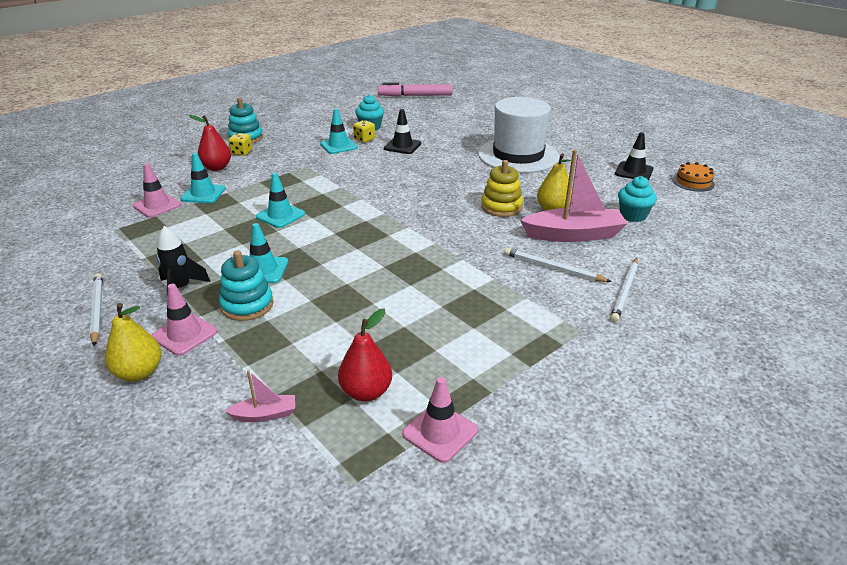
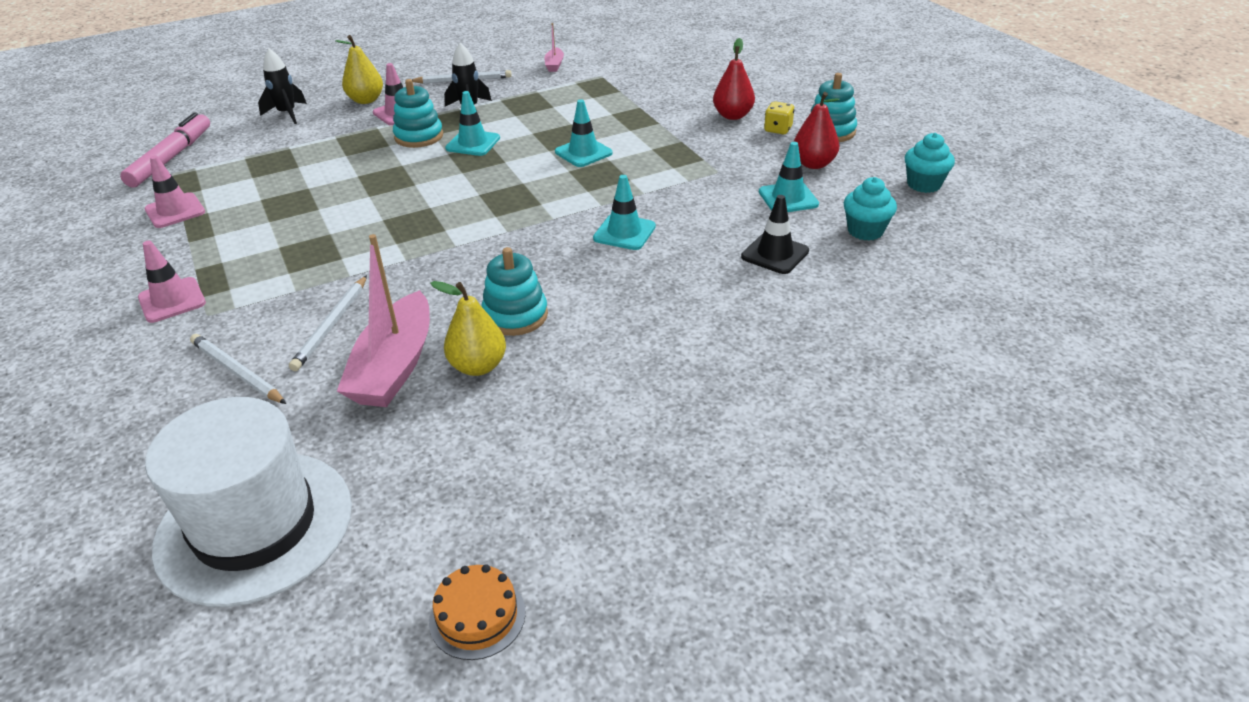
camera: 105 degrees right, 5 degrees up
pink traffic cone [133,163,181,218] -> pink traffic cone moved to [138,241,206,323]
turquoise traffic cone [180,153,226,203] -> turquoise traffic cone moved to [593,175,656,250]
pink boat [225,370,295,422] -> pink boat moved to [545,23,564,72]
red pear [338,309,392,402] -> red pear moved to [793,92,840,169]
yellow dice [353,120,375,143] -> none
pink marker [378,82,453,97] -> pink marker moved to [120,112,210,188]
white hat [478,97,559,173] -> white hat moved to [145,397,352,607]
yellow stacking toy [481,160,523,217] -> turquoise stacking toy [481,247,548,336]
white pencil [504,248,612,282] -> white pencil turned 150 degrees clockwise [289,275,367,371]
black traffic cone [615,132,653,180] -> none
turquoise cupcake [618,176,657,222] -> turquoise cupcake moved to [905,133,955,193]
none -> black rocket [258,49,307,124]

